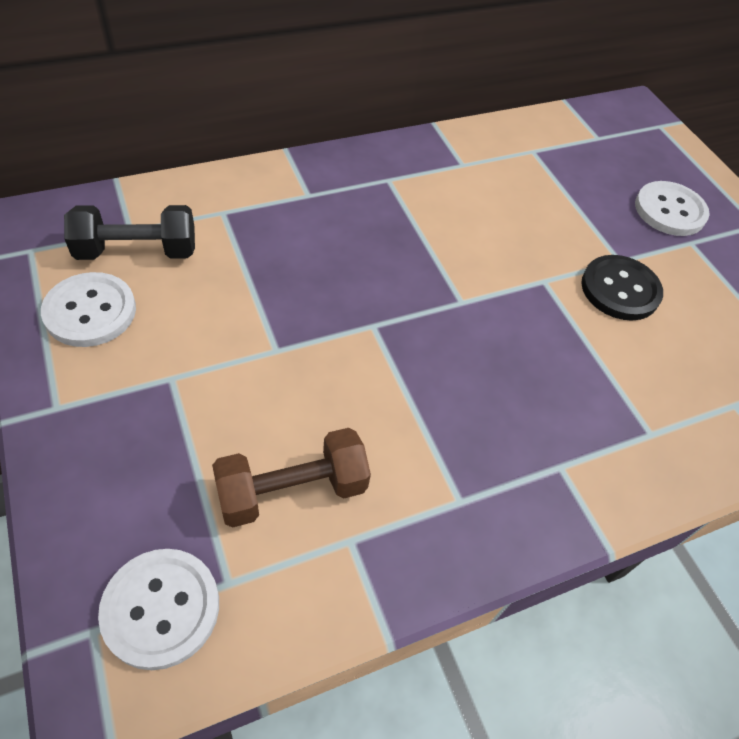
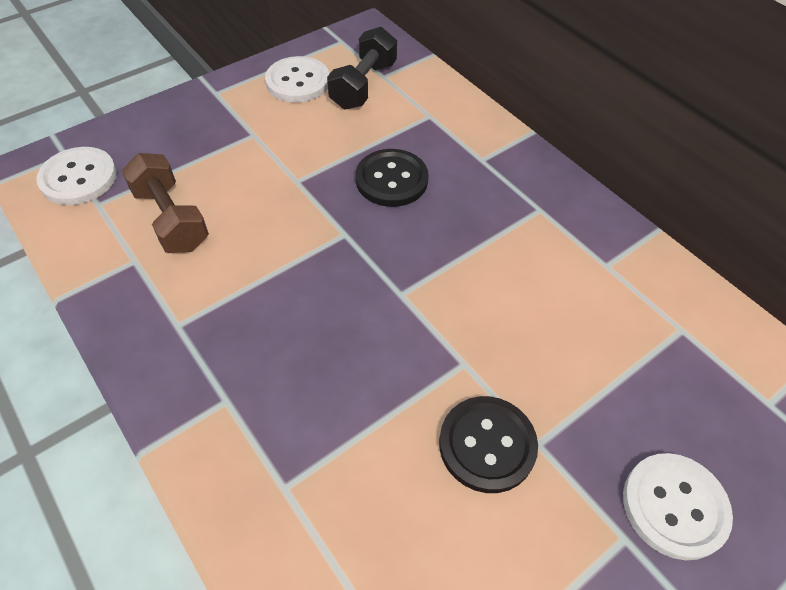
camera: 80 degrees right, 0 degrees up
black dumbbell [64,205,195,260] -> black dumbbell turned 45 degrees clockwise [327,27,397,109]
none -> black button [356,149,429,207]

